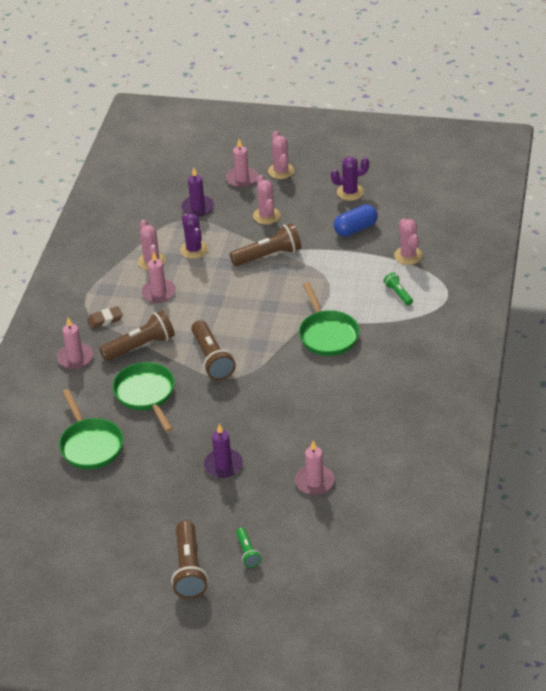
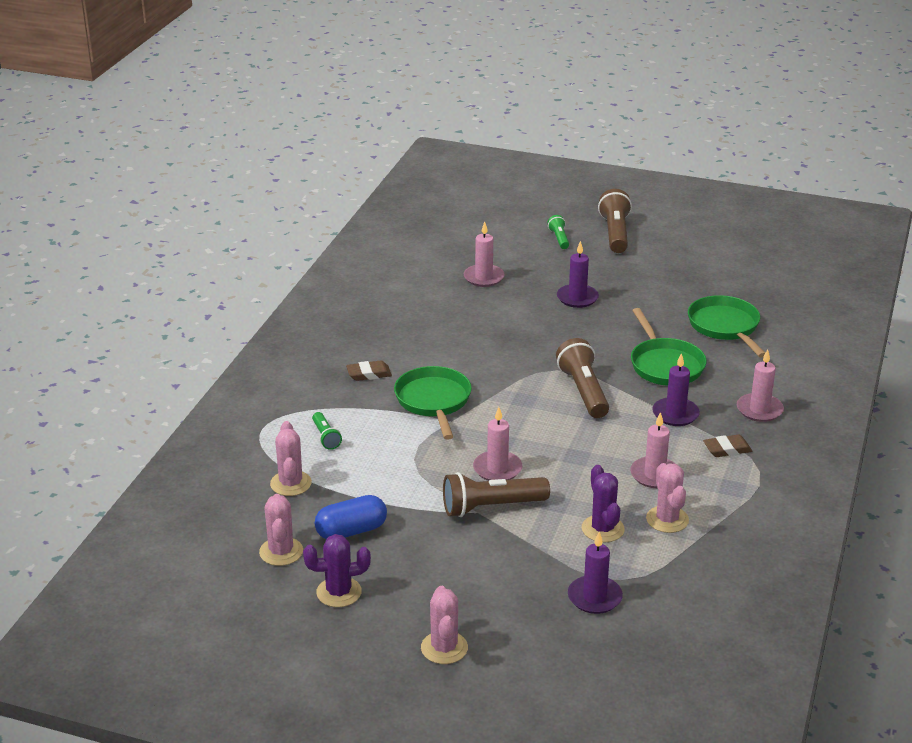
camera: 175 degrees left, 10 degrees down
brown flashlight [99,310,175,361] -> purple candle [652,353,700,426]
pink candle [226,139,258,188] -> pink candle moved to [473,407,522,481]
pink cactus [253,175,280,224] -> pink cactus moved to [259,494,303,566]
none -> brown eraser [346,360,392,381]

